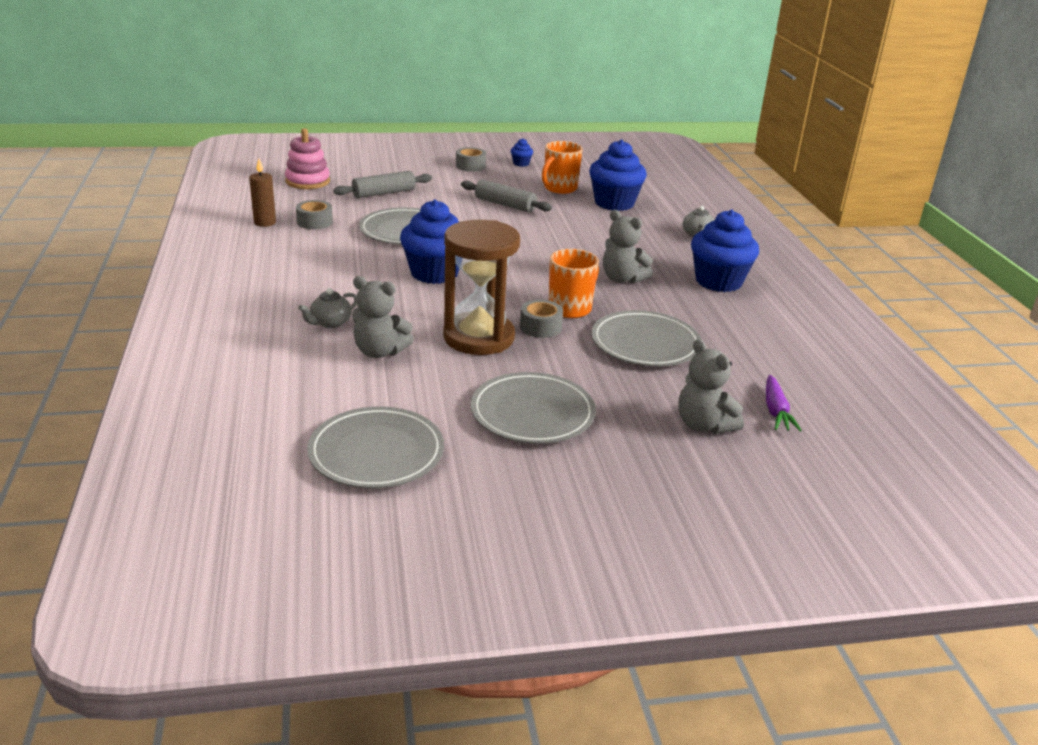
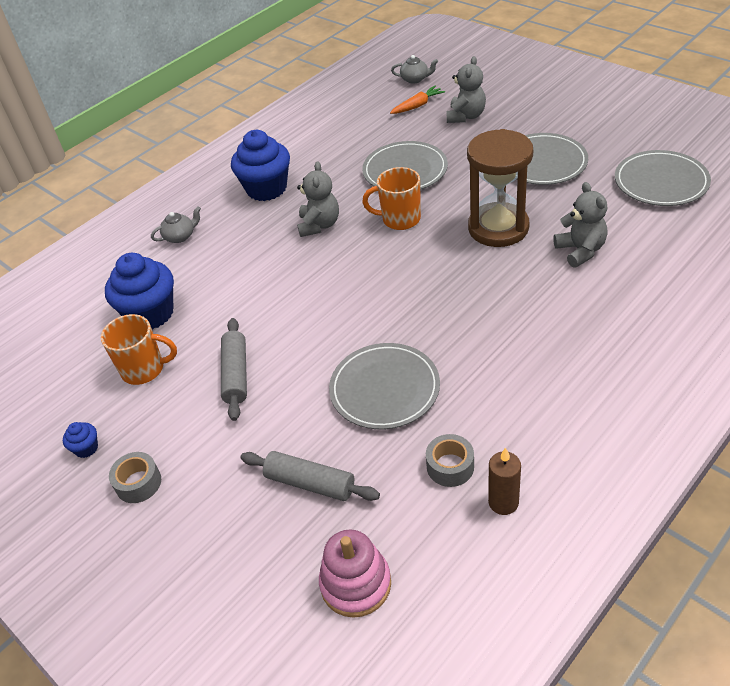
camera: 120 degrees left, 15 degrees up
grey teapot [298,288,357,328] -> grey teapot moved to [391,55,438,84]
blue cupcake [400,199,460,284] -> none
grey tape [520,300,563,338] -> none
purple carrot [766,375,802,431] -> orange carrot [390,86,445,114]

